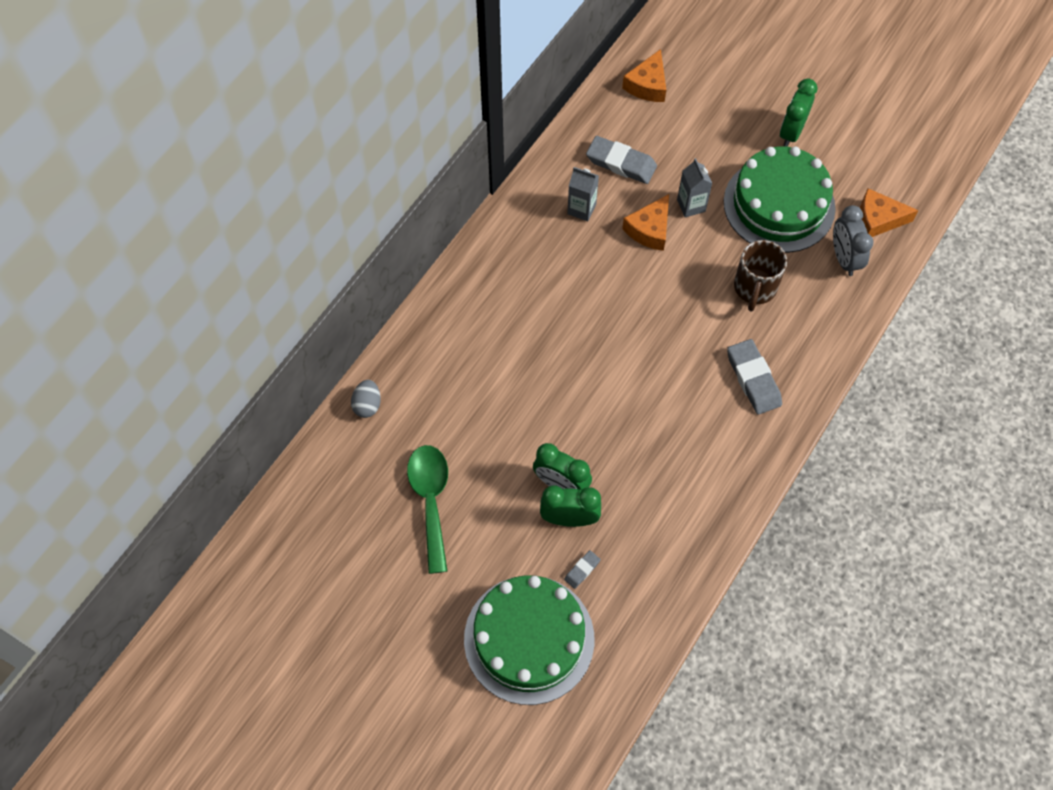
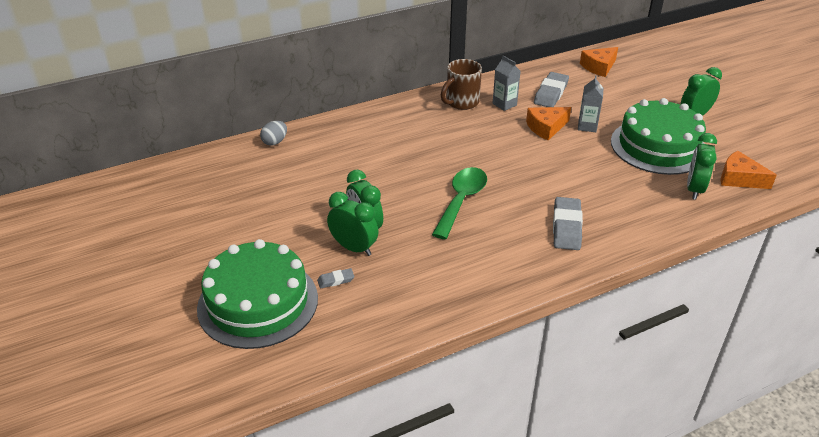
camera: 30 degrees right, 25 degrees down
green spoon [407,445,448,574] -> green spoon moved to [432,167,487,239]
grey eraser [586,136,657,184] -> grey eraser turned 60 degrees clockwise [534,72,569,107]
brown mug [734,240,787,312] -> brown mug moved to [441,59,482,110]
grey clock [833,205,873,276] -> green clock [687,133,717,200]

